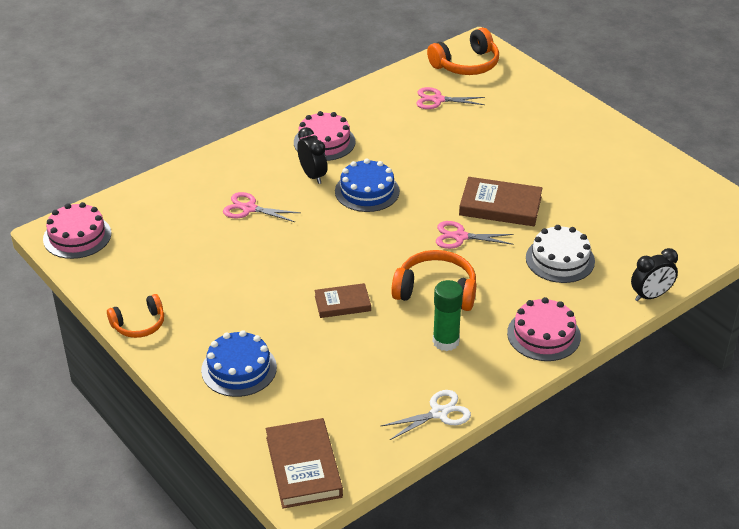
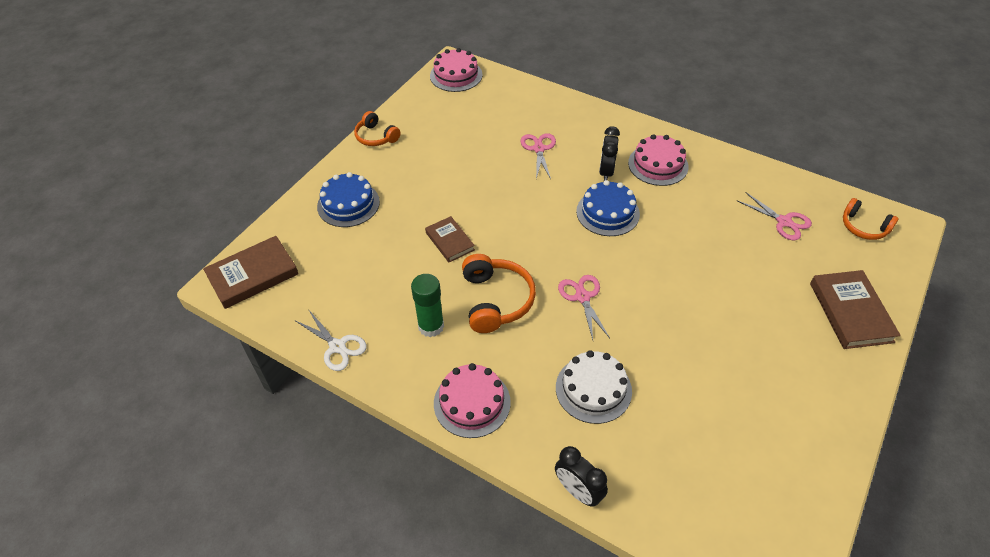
camera: 70 degrees right, 10 degrees up
black clock [297,127,327,184] -> black clock turned 150 degrees clockwise [599,126,620,181]
pink scissors [416,87,485,109] -> pink scissors turned 150 degrees clockwise [738,192,812,240]
orange headphones [427,28,499,75] -> orange headphones [843,198,899,240], size x0.64
brown book [459,177,542,226] -> brown book moved to [810,270,901,349]

